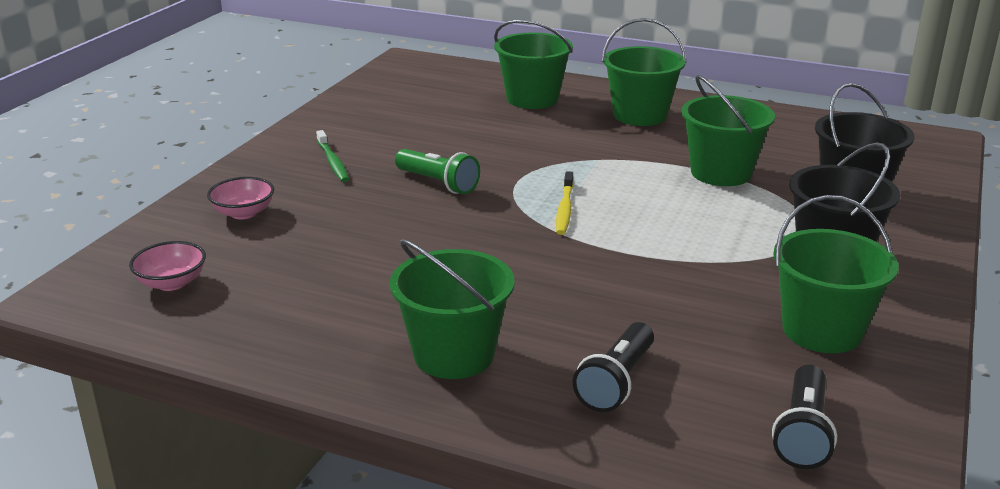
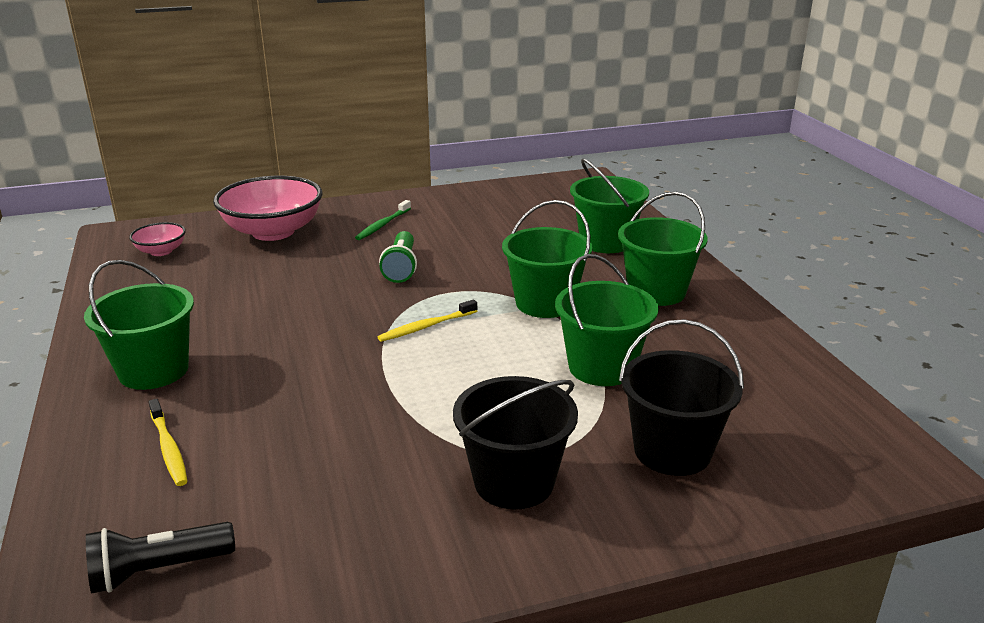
camera: 50 degrees right, 0 degrees up
pink bowl [207,177,274,219] -> pink bowl [213,176,323,241], size x2.06
black flashlight [573,322,654,412] -> yellow toothbrush [149,399,188,486]
green bucket [773,195,898,353] -> green bucket moved to [502,200,593,318]

